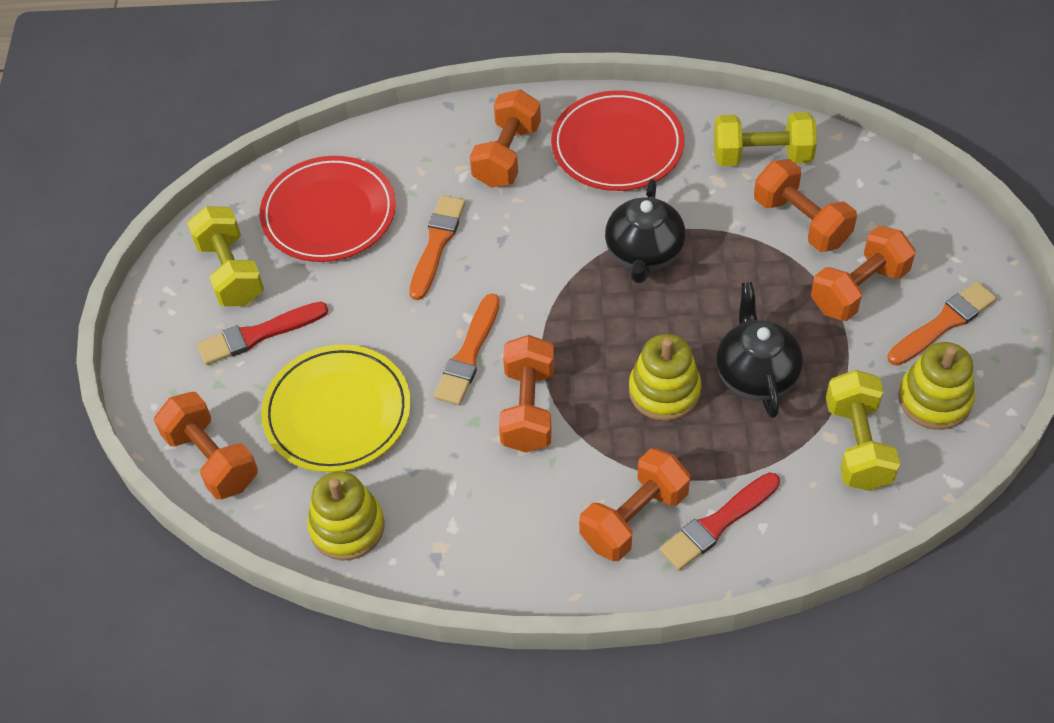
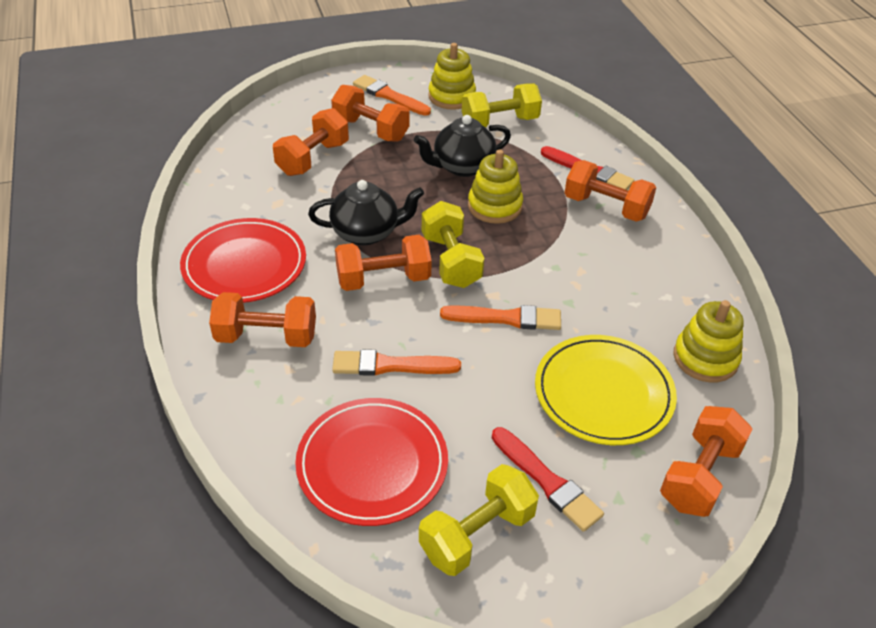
camera: 110 degrees left, 10 degrees down
orange dumbbell [499,335,554,453] -> orange dumbbell moved to [335,235,432,291]
yellow dumbbell [714,112,817,166] -> yellow dumbbell moved to [422,201,484,288]

